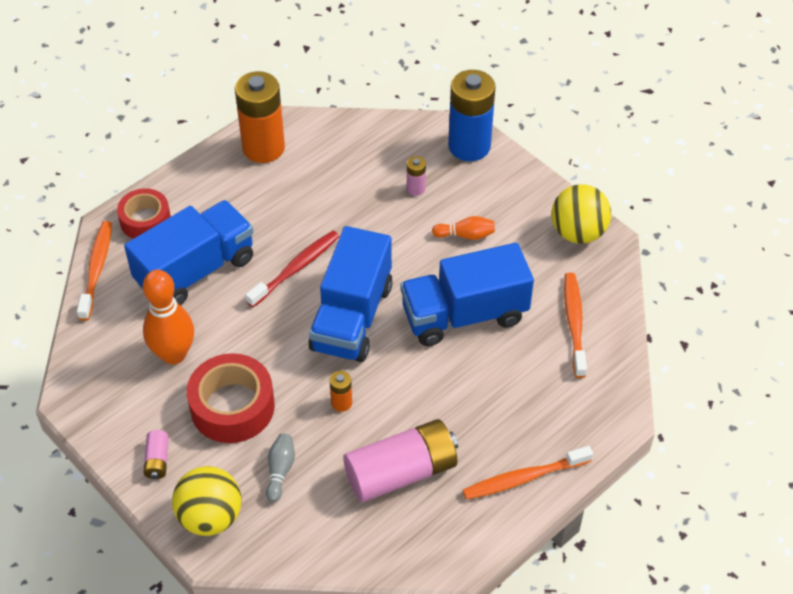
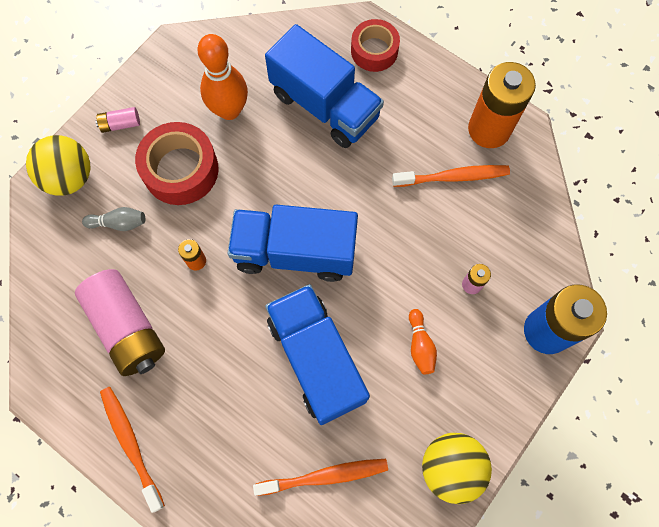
camera: 80 degrees right, 20 degrees up
orange toothbrush [77,221,112,321] -> orange toothbrush moved to [392,165,510,187]
red toothbrush [245,231,340,308] -> none

